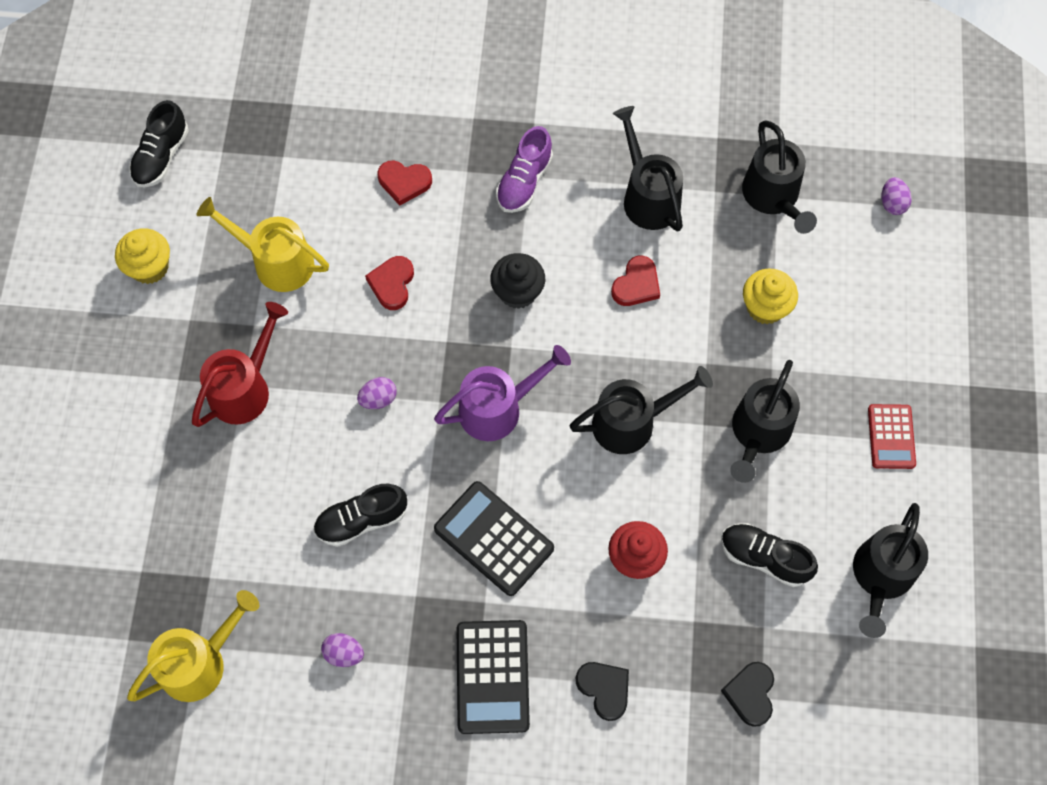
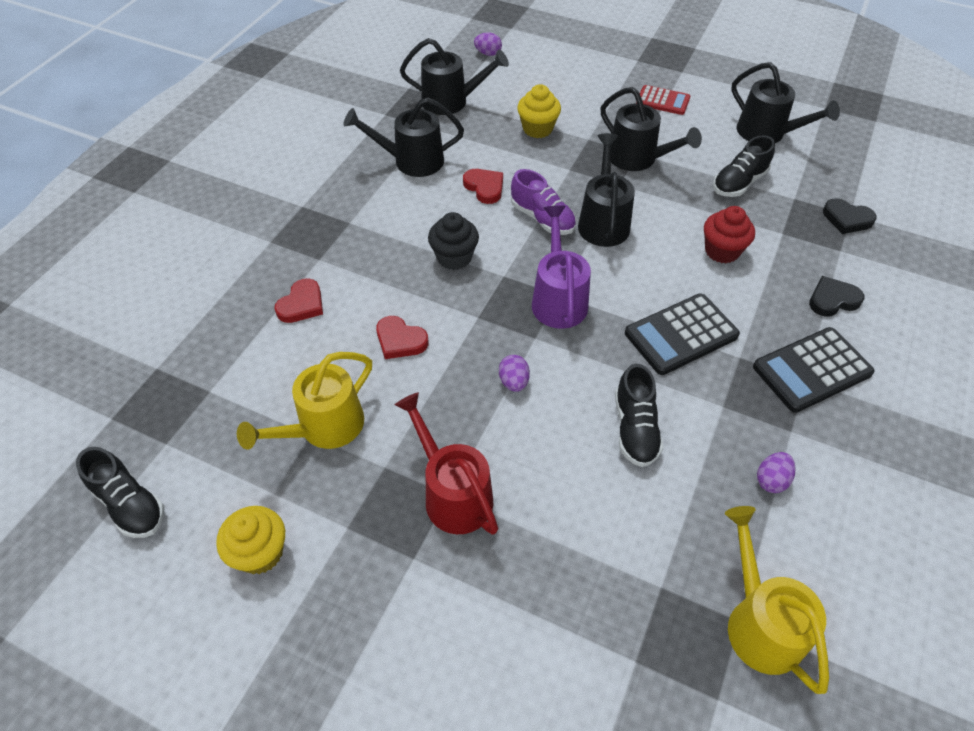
camera: 70 degrees left, 15 degrees down
black calculator [457,620,530,734] -> black calculator turned 135 degrees clockwise [753,327,874,413]
purple shoe [496,126,553,213] -> purple shoe moved to [511,169,576,235]

